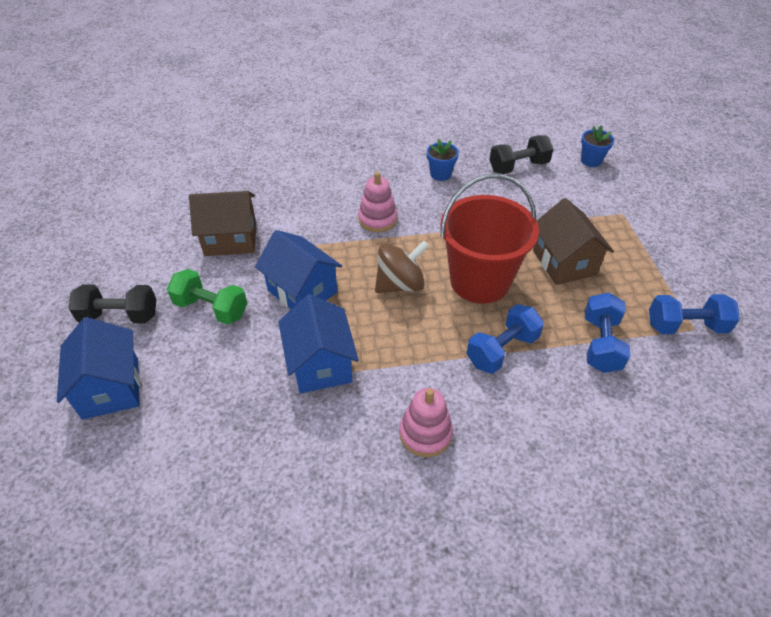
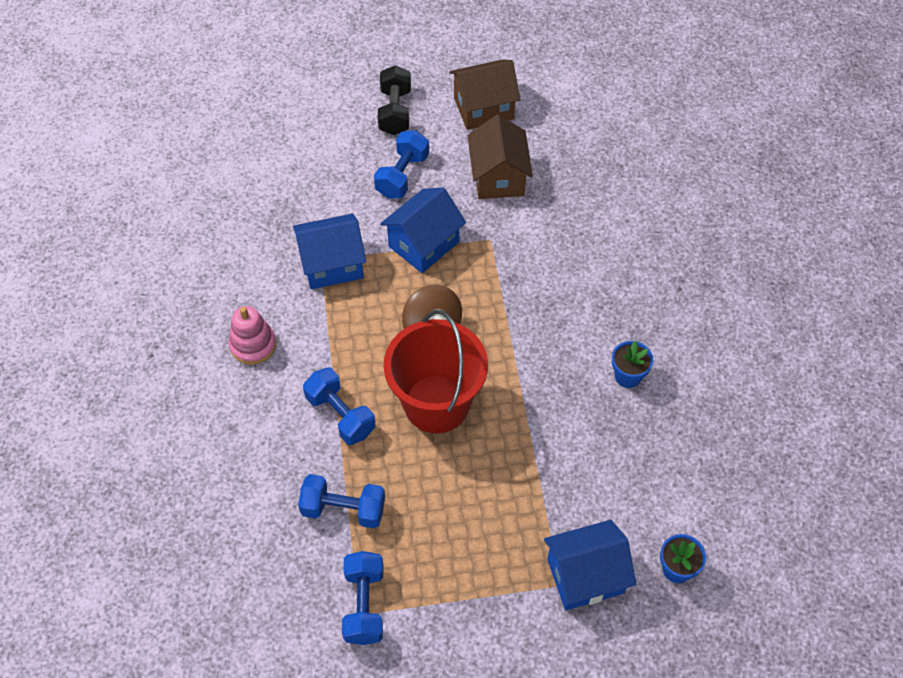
camera: 90 degrees right, 10 degrees up
blue house [57,317,140,420] -> blue house moved to [544,520,636,610]
green dumbbell [167,269,247,325] -> blue dumbbell [374,130,429,199]
pink stacking toy [358,172,398,232] -> none
black dumbbell [489,135,553,174] -> none
brown house [533,198,614,285] -> brown house moved to [449,59,521,130]

